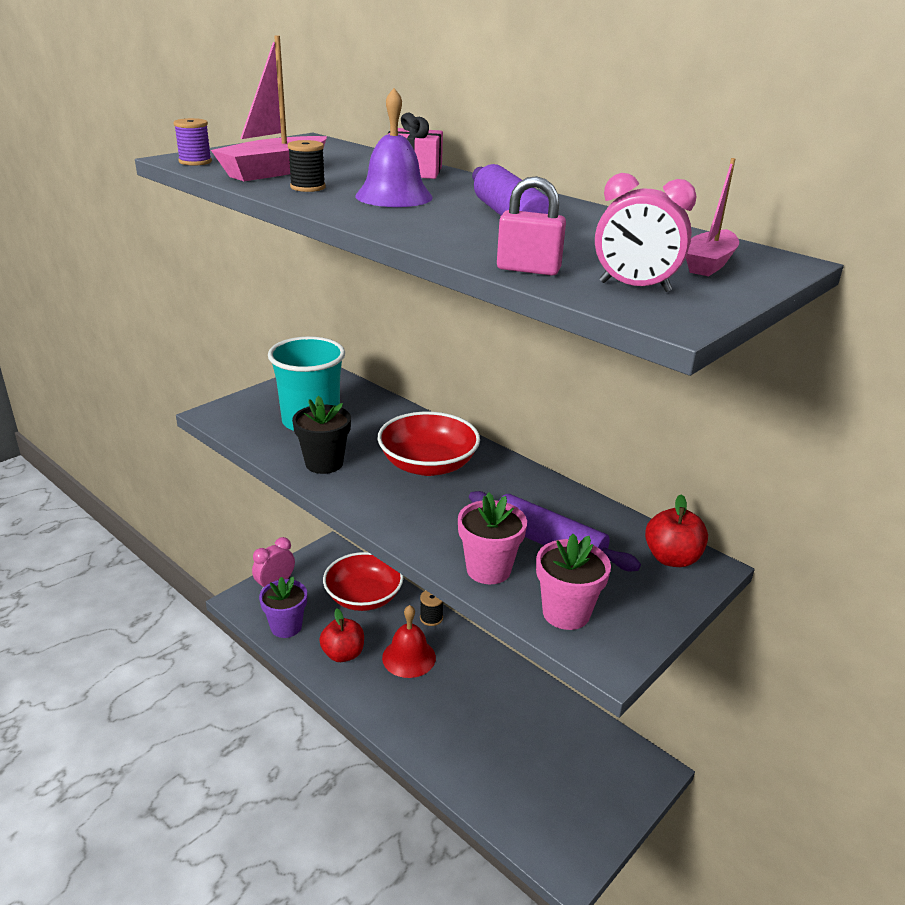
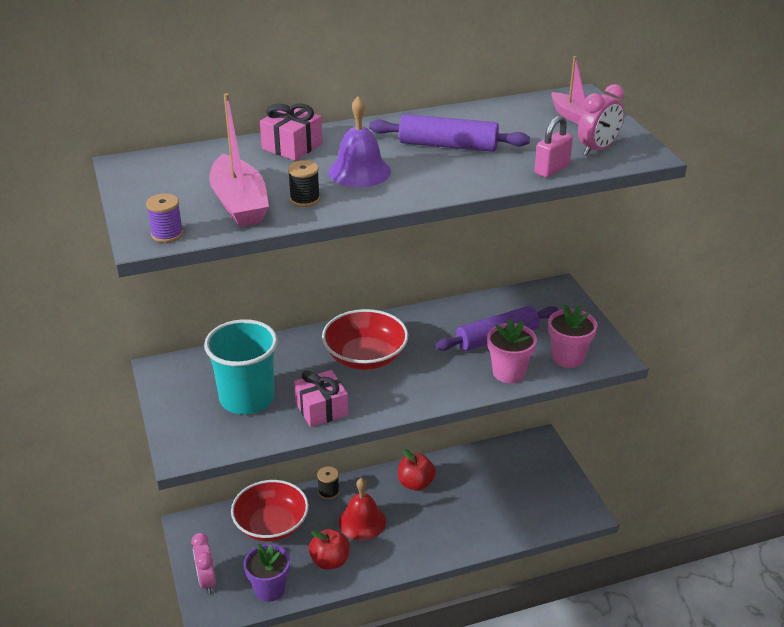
camera: 60 degrees left, 5 degrees up
black flower pot [292,396,351,474] -> pink gift [294,370,348,427]
red apple [645,494,708,567] -> red apple moved to [398,449,436,491]

